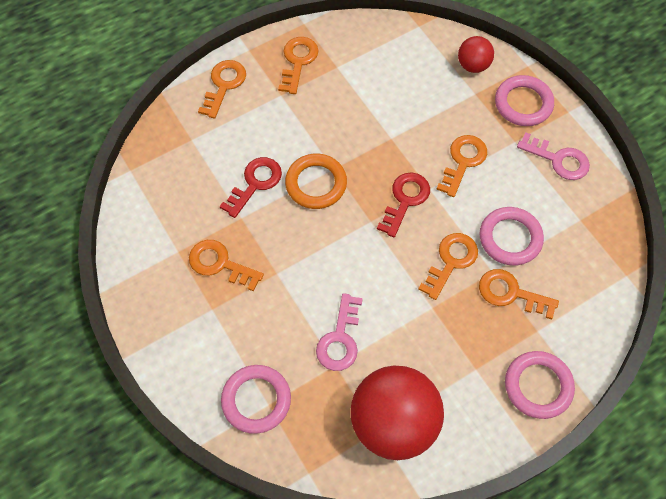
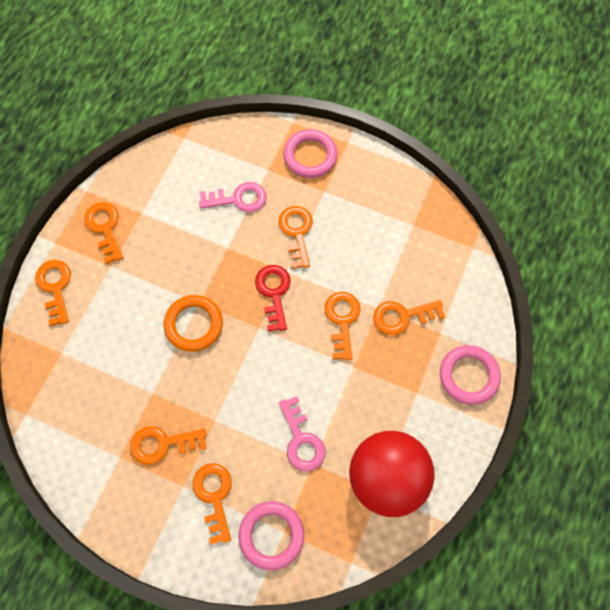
camera: 35 degrees left, 5 degrees up
red key [220,157,282,218] -> none
red ball [458,36,494,73] -> none
pink ring [479,207,544,266] -> none
pink key [517,132,590,180] -> pink key moved to [199,182,266,212]
none -> orange key [192,463,232,545]

